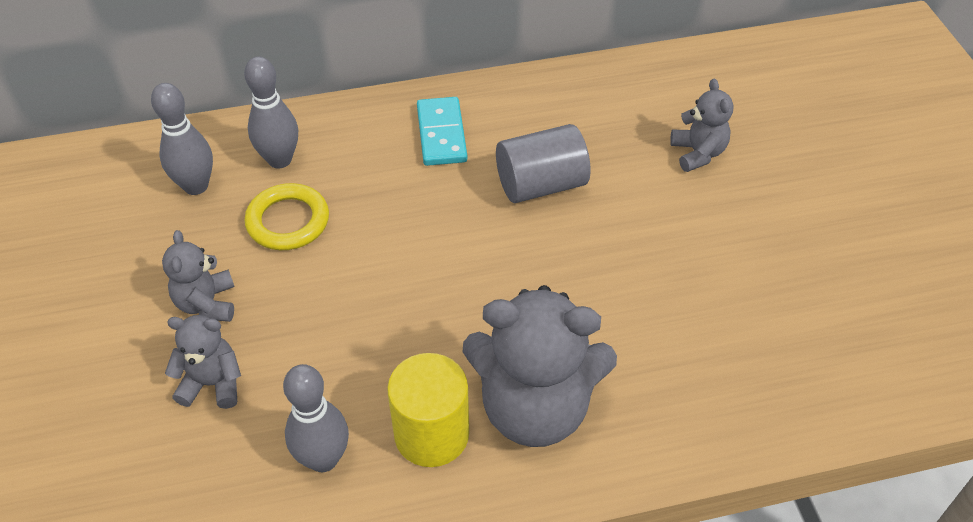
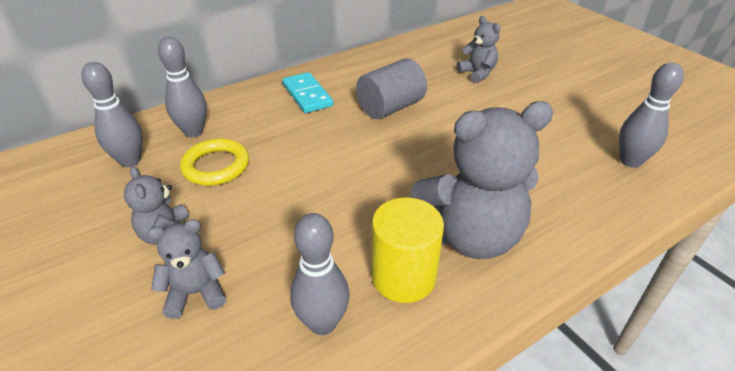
camera: 20 degrees left, 10 degrees down
none -> grey bowling pin [619,62,684,168]

